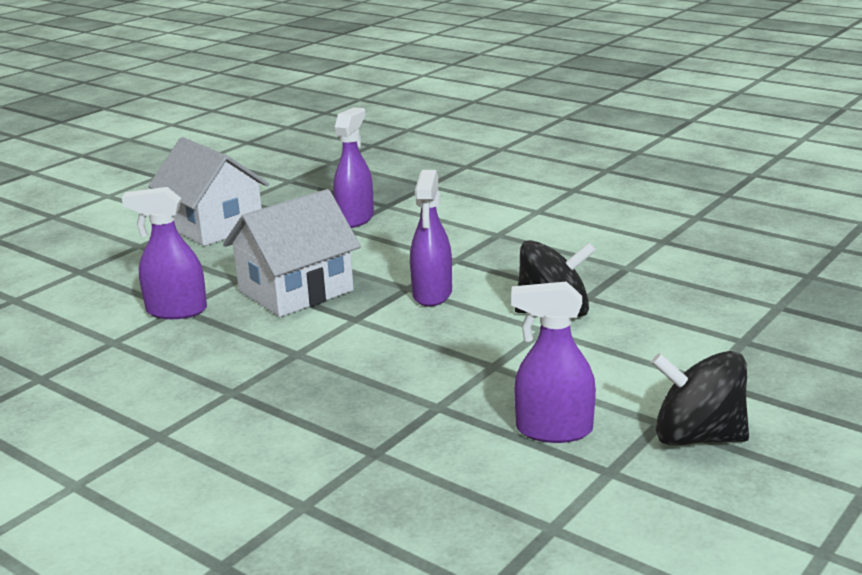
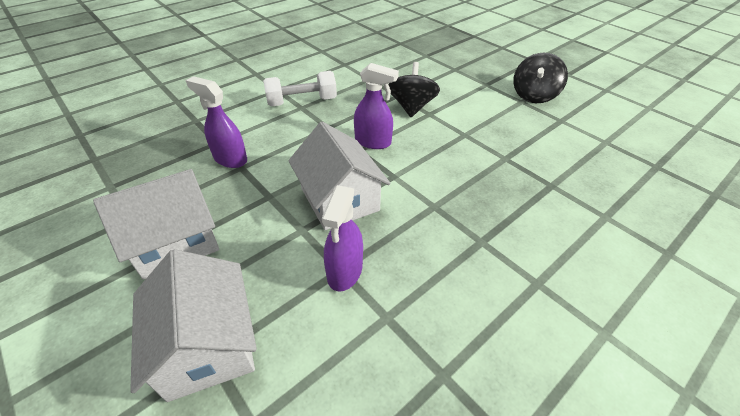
camera: 80 degrees left, 20 degrees up
purple spray bottle [511,281,596,443] -> none
none -> white house [130,249,257,402]
none -> white dumbbell [263,71,337,107]

